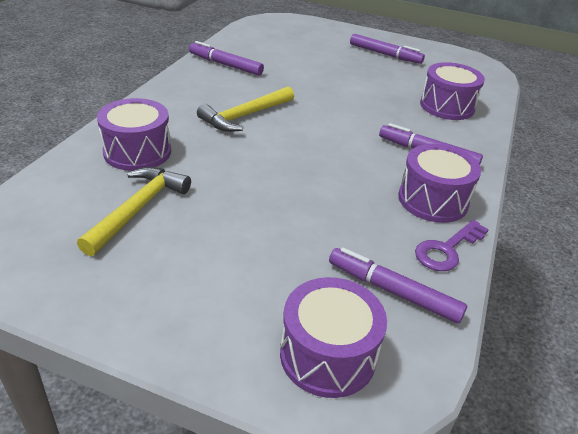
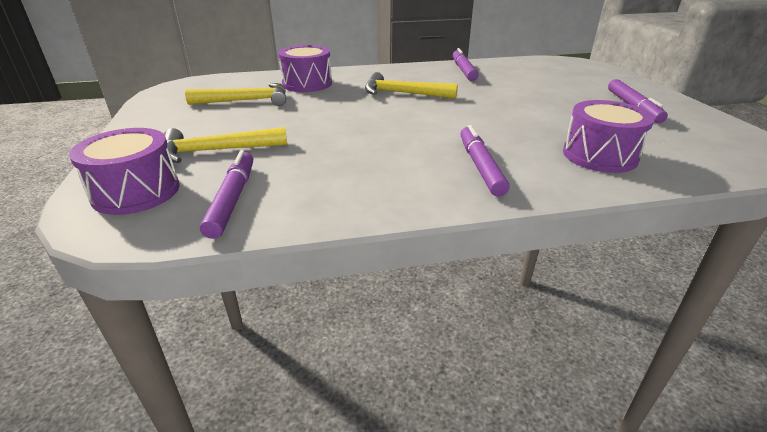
camera: 60 degrees right, 5 degrees down
purple drum [398,144,481,223] -> none
purple key [415,220,489,271] -> none
none -> yellow hammer [164,127,287,163]

